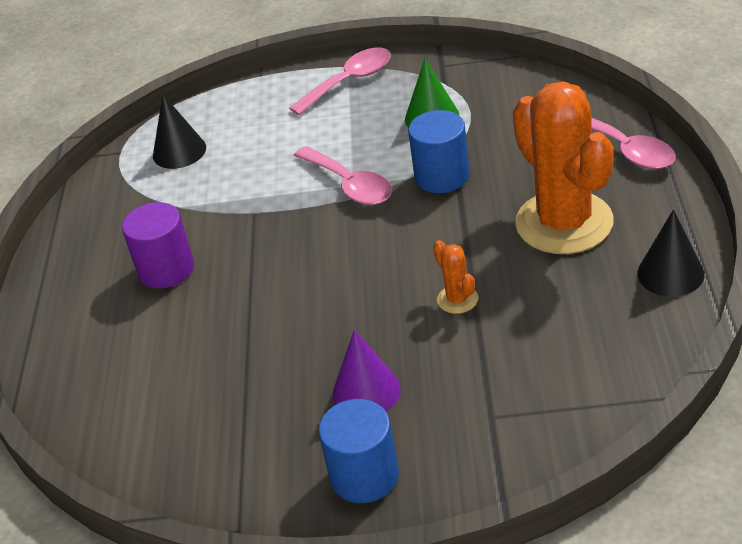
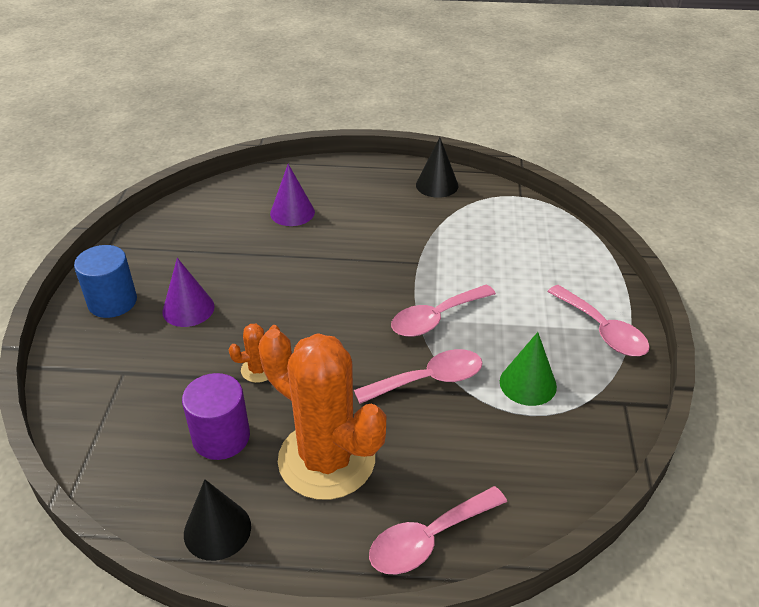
camera: 90 degrees right, 0 degrees up
purple cylinder [122,202,194,288] -> purple cylinder moved to [182,373,250,460]
black cone [153,95,206,169] -> black cone moved to [416,138,458,198]
blue cylinder [408,110,470,193] -> pink spoon [354,349,482,404]
orange cactus [513,81,614,254] -> orange cactus turned 60 degrees clockwise [258,329,386,500]
none -> purple cone [270,164,315,226]

